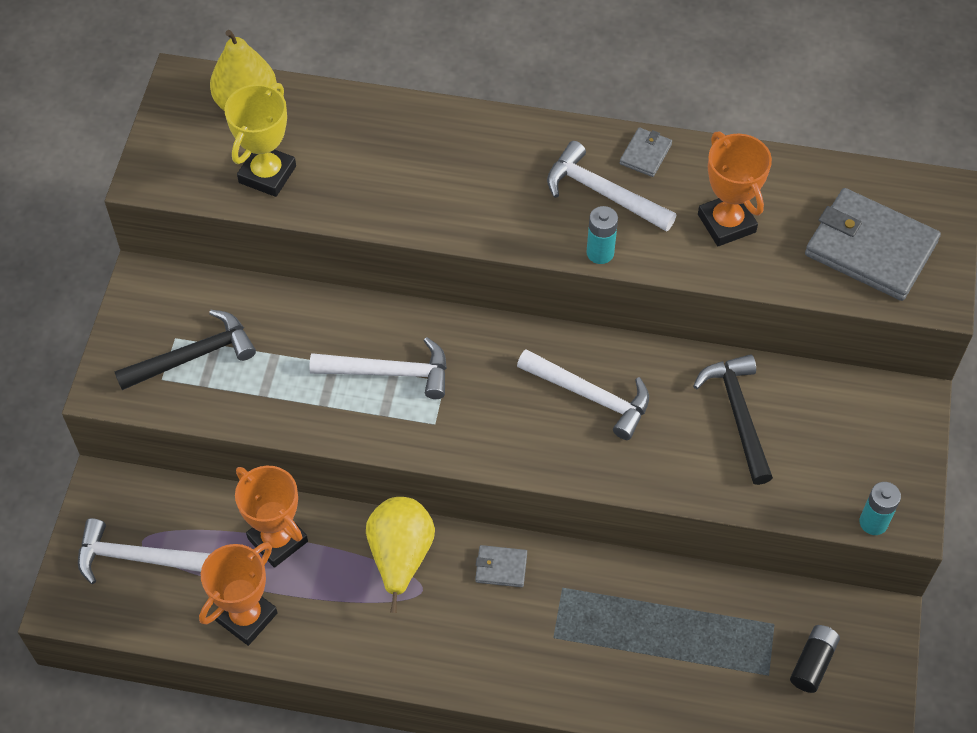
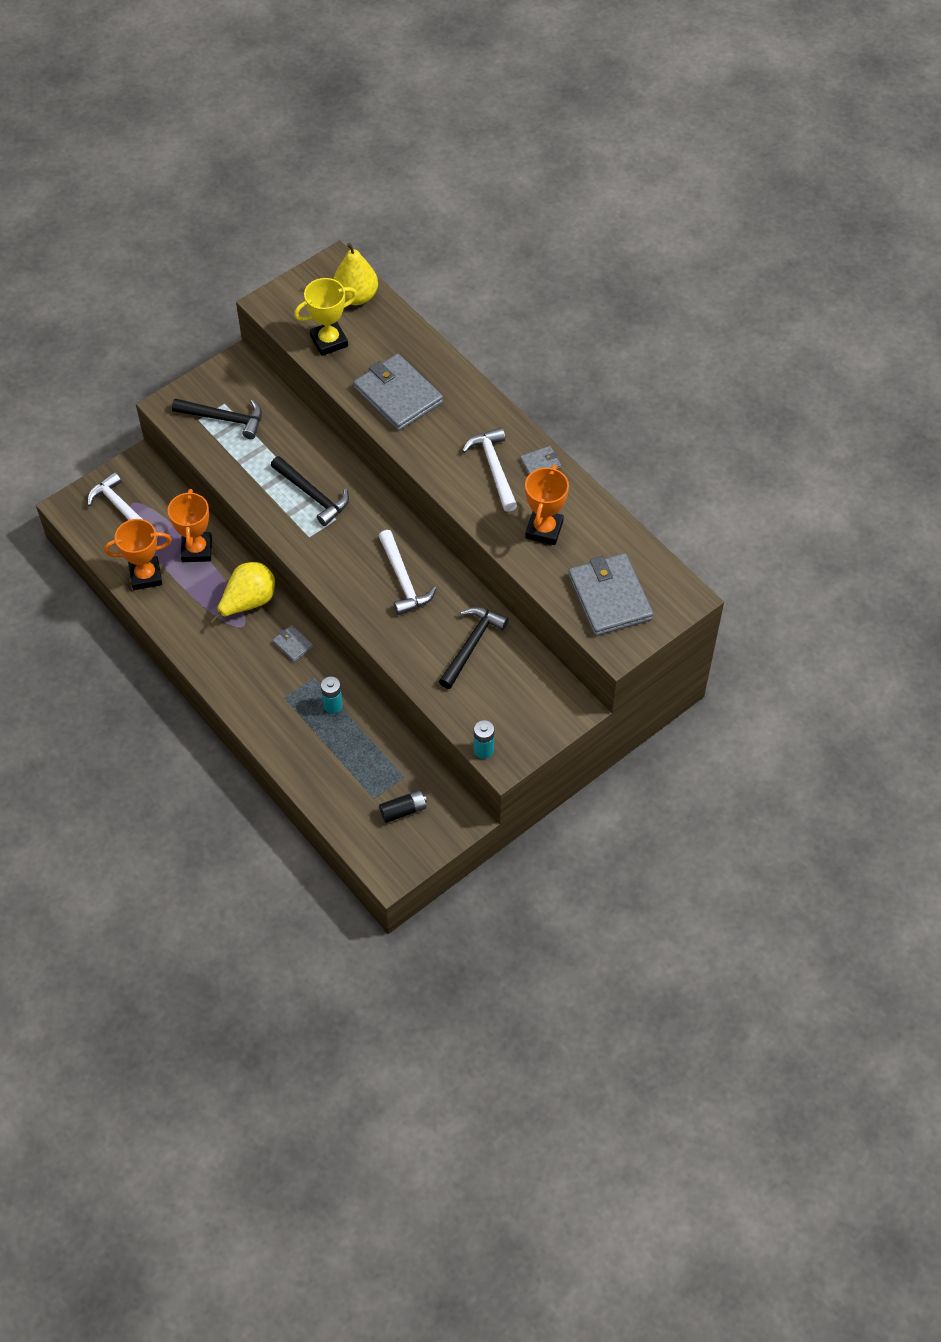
camera: 40 degrees right, 0 degrees up
white hammer [309,337,447,399] -> black hammer [271,456,349,526]
turquoise battery [586,206,618,264] -> turquoise battery moved to [321,676,343,714]
none -> grey wallet [353,354,443,431]

